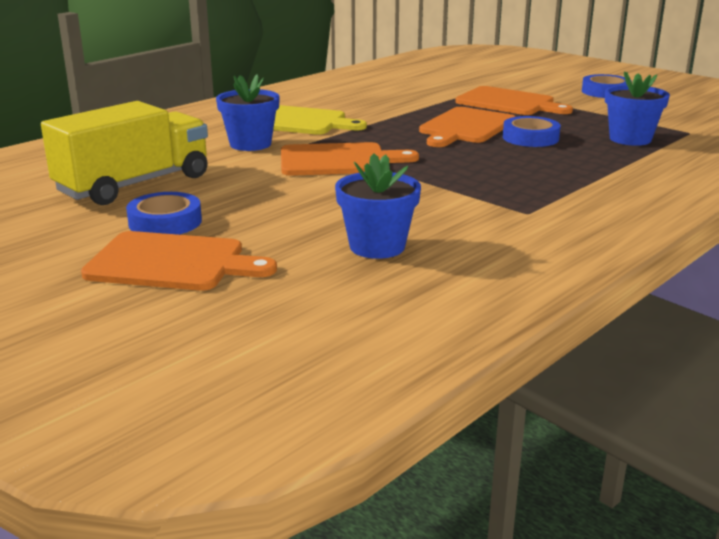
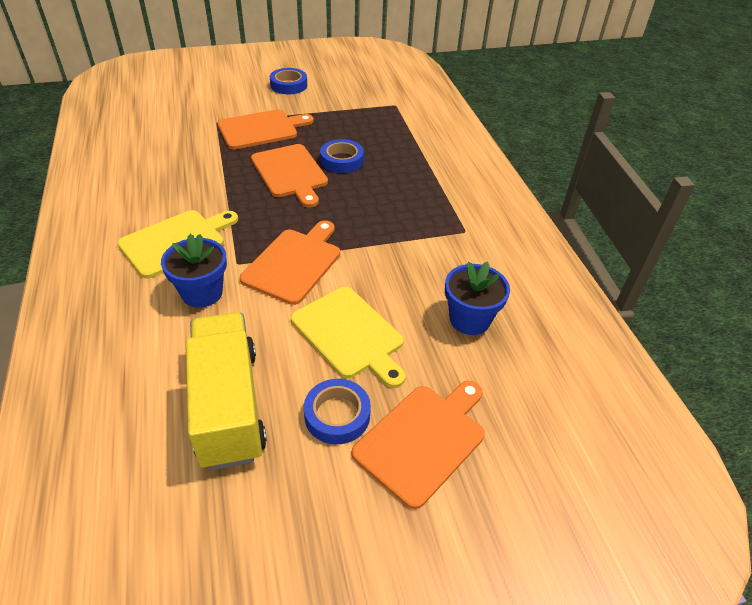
camera: 60 degrees left, 20 degrees up
blue flower pot [605,71,670,146] -> none
none -> yellow cutting board [291,287,406,388]

